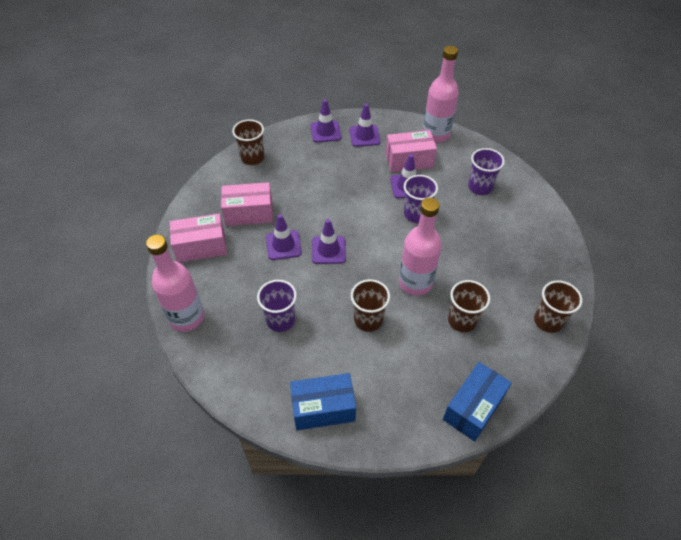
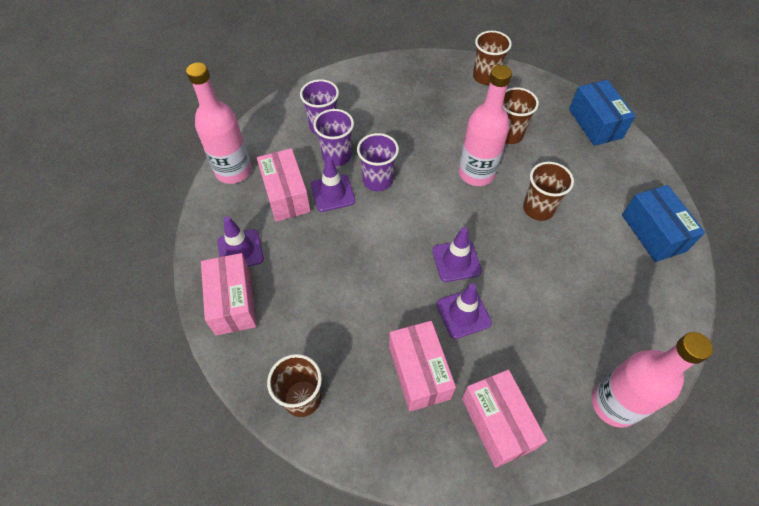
camera: 100 degrees left, 5 degrees up
purple cup [257,280,297,332] -> purple cup moved to [313,109,354,166]
purple traffic cone [310,99,341,143] -> pink box [201,253,257,336]
blue box [443,362,512,442] -> blue box turned 45 degrees clockwise [569,80,635,146]

